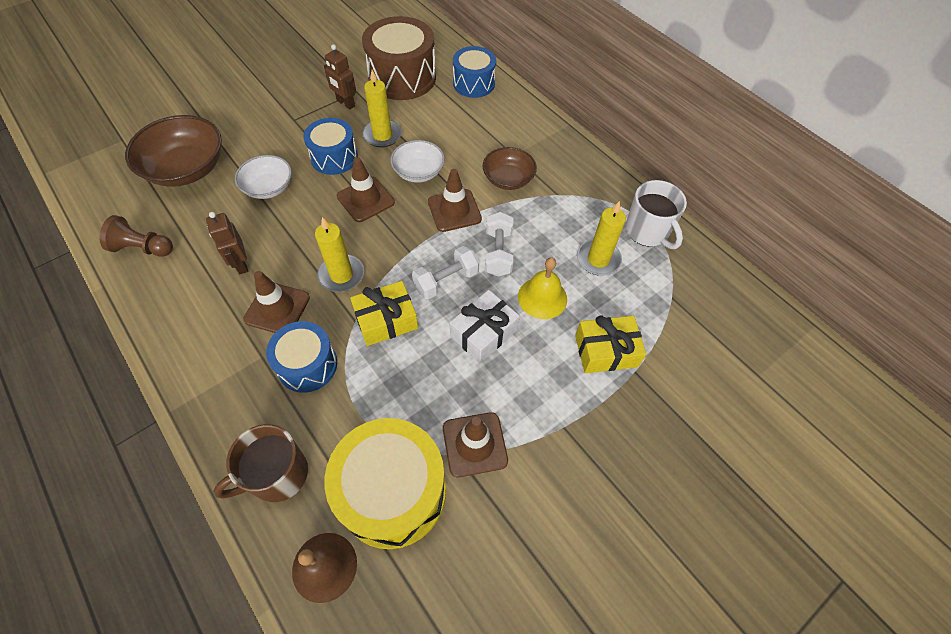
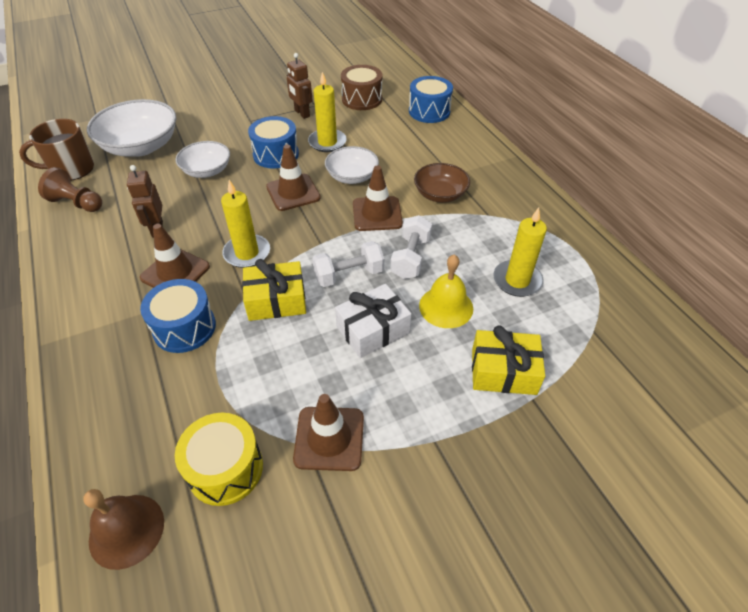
camera: 15 degrees right, 10 degrees down
brown bowl [125,115,222,187] -> white bowl [87,99,176,157]
brown mug [213,424,308,502] -> brown mug moved to [19,119,94,181]
yellow drum [325,418,446,549] -> yellow drum [175,413,263,506], size x0.62
brown drum [362,16,436,100] -> brown drum [341,65,383,110], size x0.62
white mug [626,180,687,249] -> none

